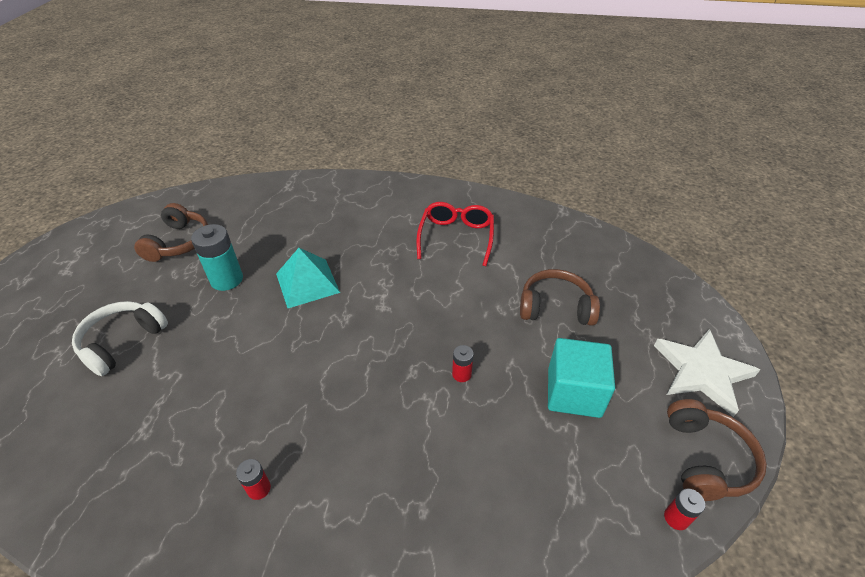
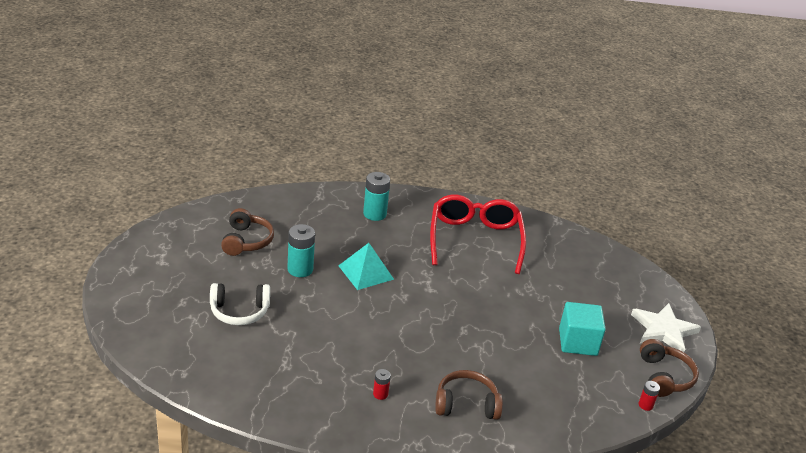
camera: 10 degrees left, 10 degrees down
white headphones [72,301,168,376] -> white headphones turned 120 degrees counterclockwise [210,283,270,325]
red glasses [416,202,494,266] -> red glasses [430,195,526,274], size x1.56
red battery [452,345,474,382] -> none
brown headphones [520,269,600,326] -> brown headphones moved to [435,370,503,420]
none -> turquoise battery [363,172,390,221]

